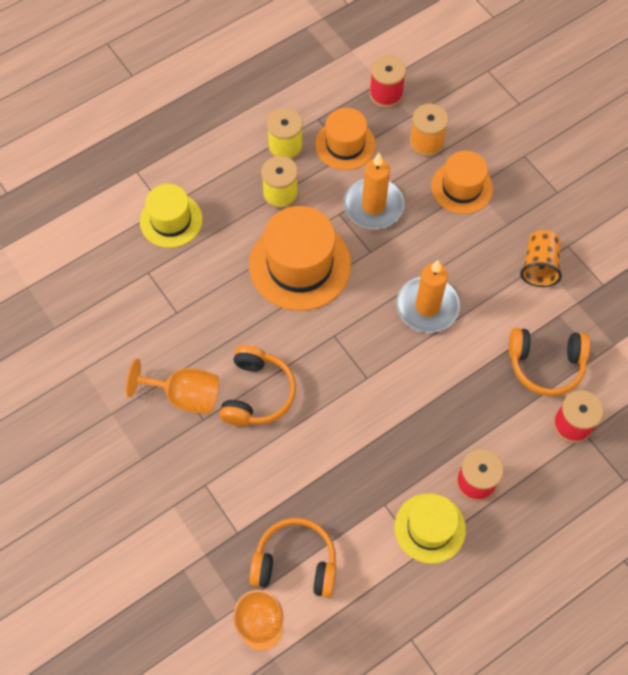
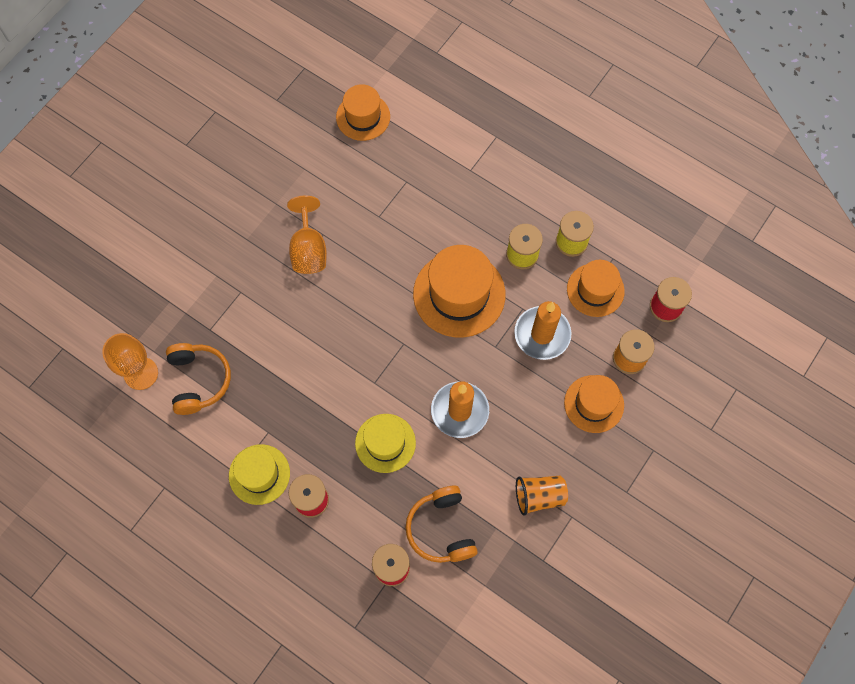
camera: 70 degrees right, 5 degrees up
yellow hat [140,184,203,248] -> yellow hat moved to [355,414,416,473]
orange headphones [219,345,296,426] -> none
none -> orange hat [336,84,390,141]

